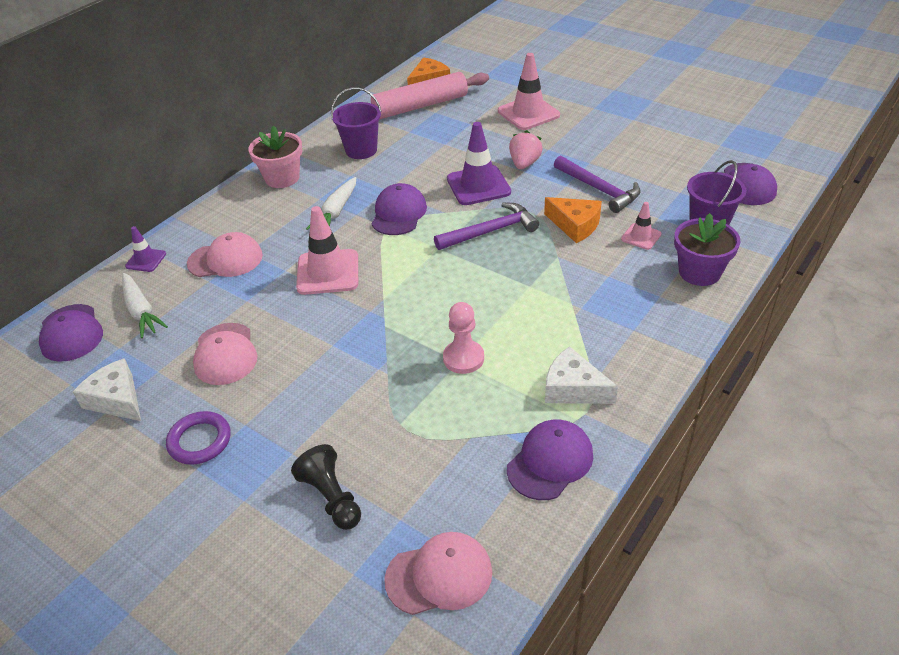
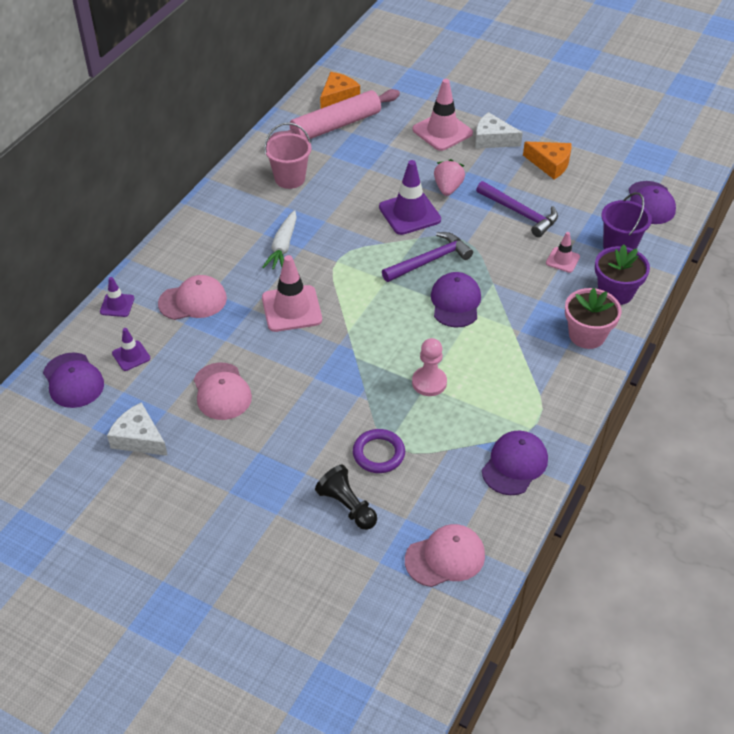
camera: 10 degrees left, 5 degrees up
white carrot [122,273,168,338] -> purple traffic cone [112,328,150,371]
purple ring [166,411,231,465] -> purple ring moved to [353,429,405,473]
pink flower pot [248,125,302,188] -> pink flower pot moved to [565,288,622,349]
purple bucket [331,87,382,159] -> pink bucket [264,122,312,189]
purple cap [372,183,427,235] -> purple cap moved to [431,272,481,328]
orange cheese [544,197,602,243] -> orange cheese moved to [523,142,572,179]
white cheese [545,346,618,404] -> white cheese moved to [475,112,523,149]

